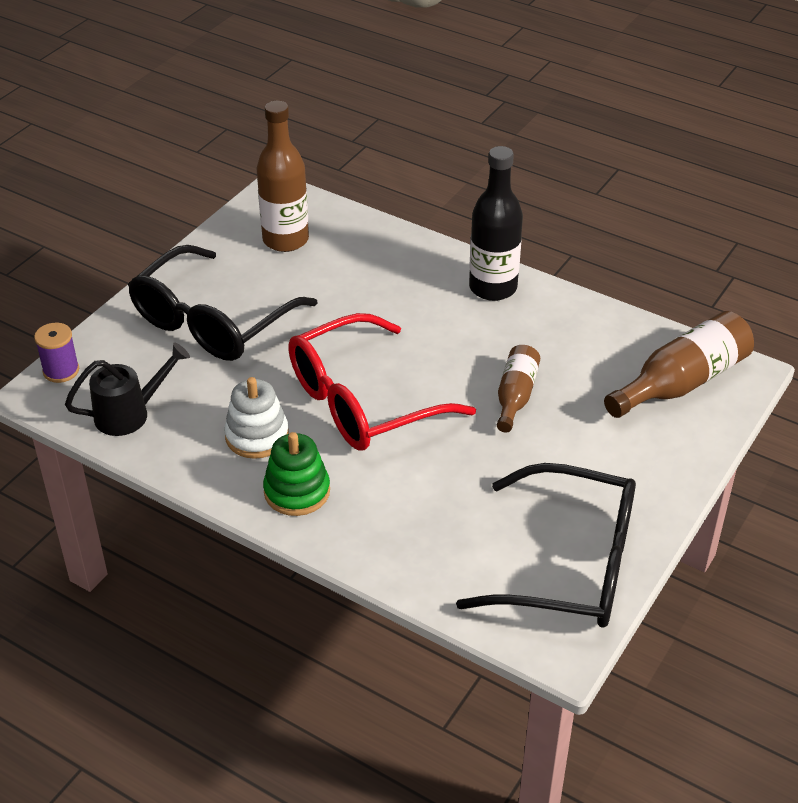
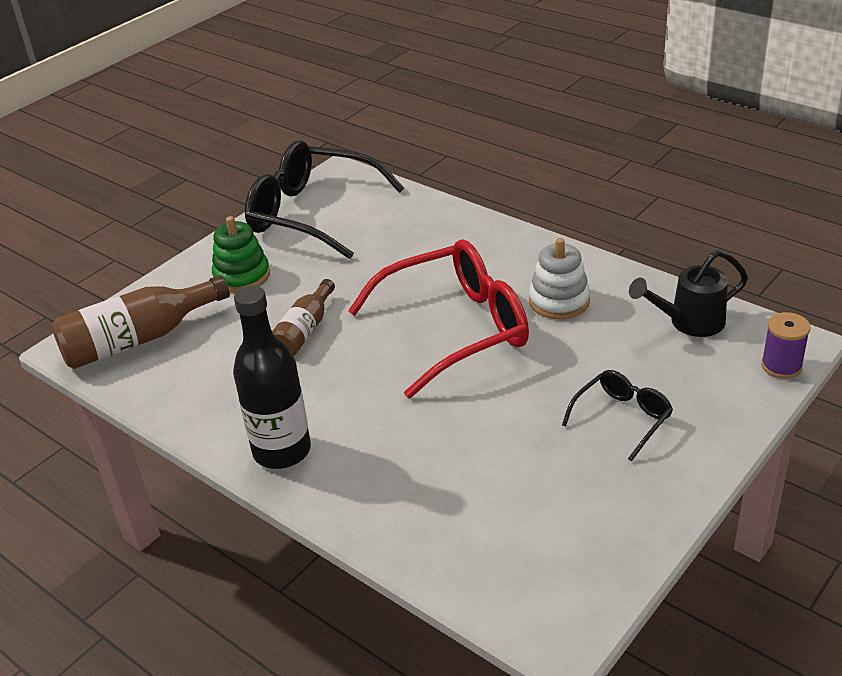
camera: 170 degrees left, 5 degrees down
black glasses [128,245,318,361] -> black glasses [562,370,673,462], size x0.49
brown bottle [256,101,309,252] -> none
green stacking toy [263,432,330,516] -> green stacking toy moved to [212,216,270,293]

